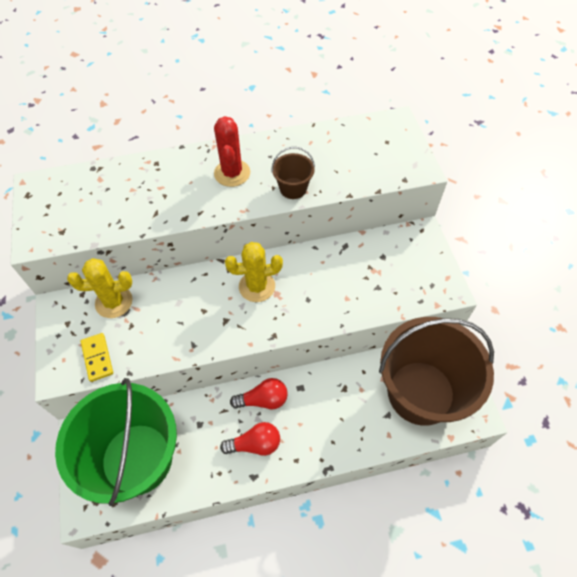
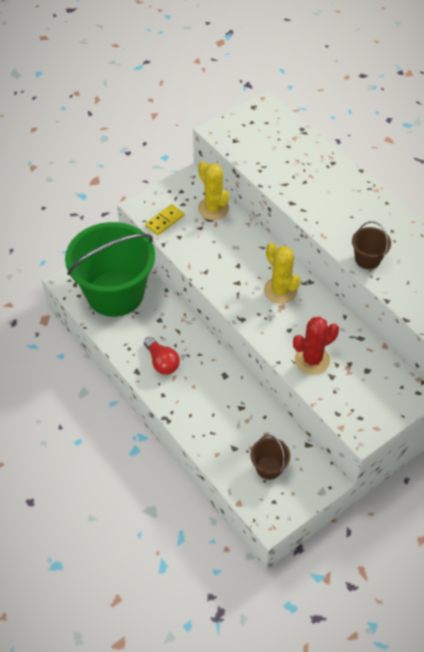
camera: 65 degrees right, 5 degrees down
red cactus [214,116,250,187] -> red cactus moved to [293,317,339,375]
red light bulb [230,378,288,409] -> none
brown bucket [379,317,494,426] -> brown bucket [250,435,290,480], size x0.40

